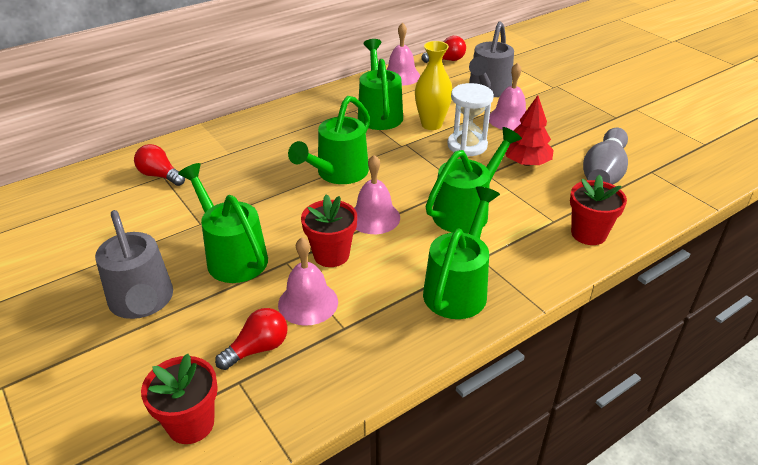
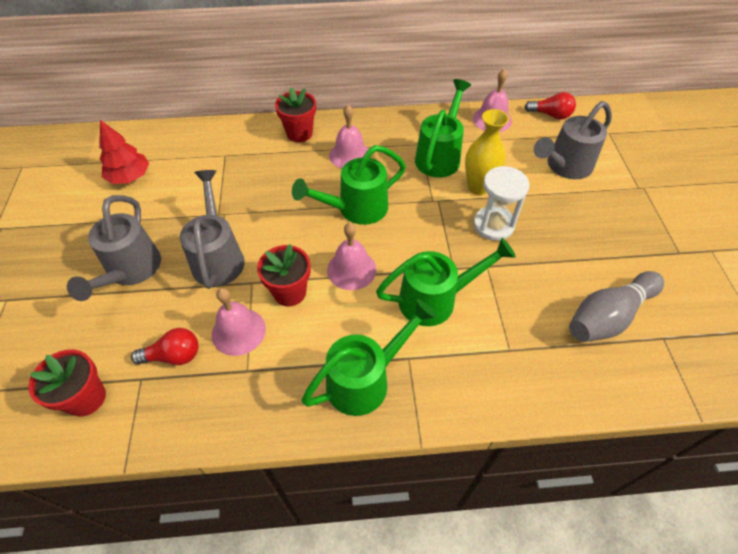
camera: 30 degrees right, 15 degrees up
red light bulb [134,144,185,186] -> none
green watering can [178,163,268,283] -> grey watering can [180,170,245,289]
pink bell [489,62,526,130] -> pink bell moved to [329,105,371,169]
red tree [505,95,554,166] -> red tree moved to [99,120,149,184]
red flower pot [570,175,627,245] -> red flower pot moved to [275,87,316,142]

